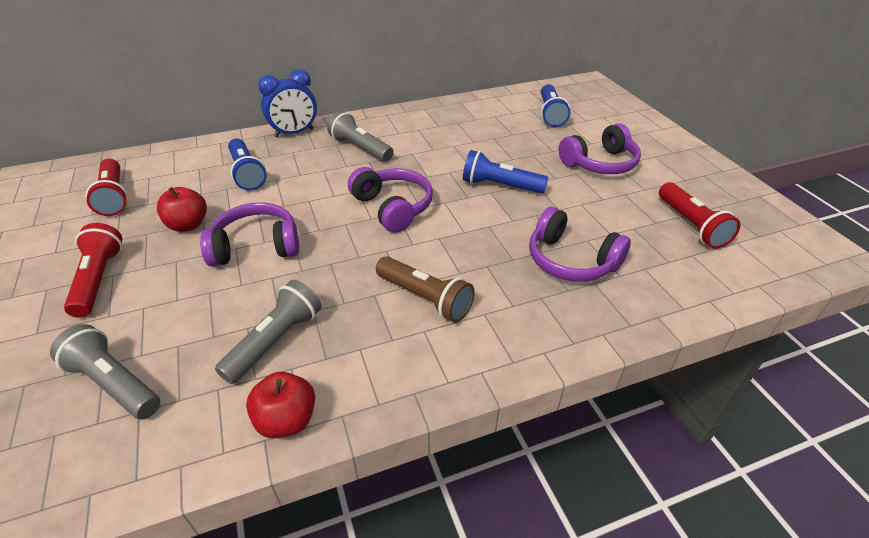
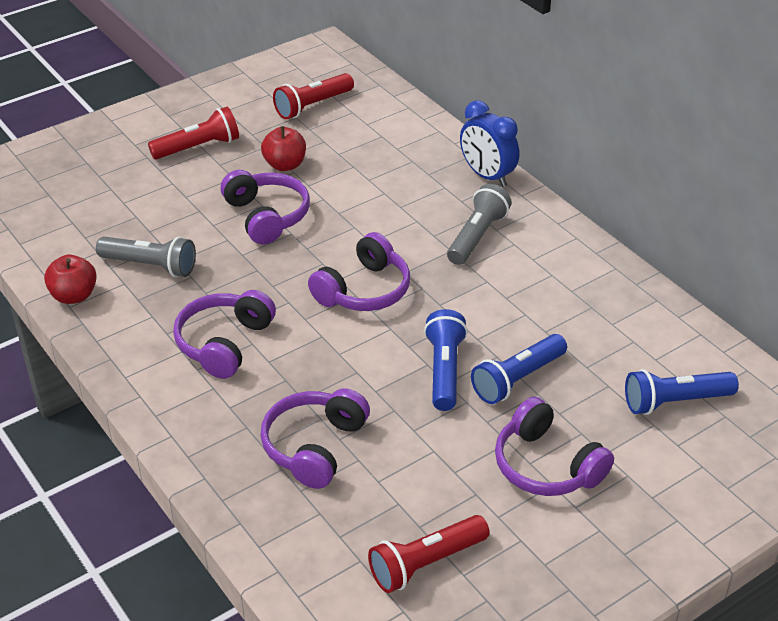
camera: 75 degrees right, 0 degrees up
grey flashlight [50,324,160,419] -> none
blue flashlight [228,138,267,190] -> blue flashlight moved to [471,334,567,404]
brown flashlight [376,256,475,323] -> purple headphones [173,290,276,379]

